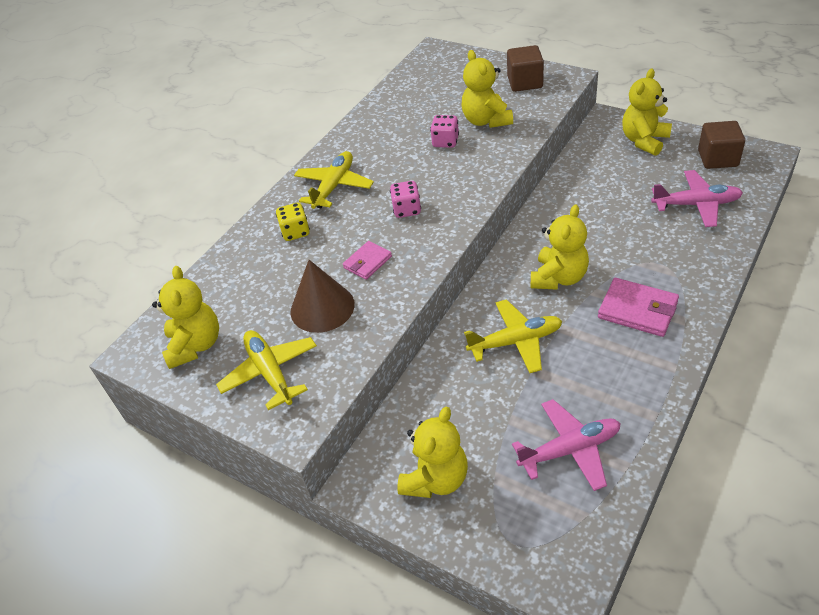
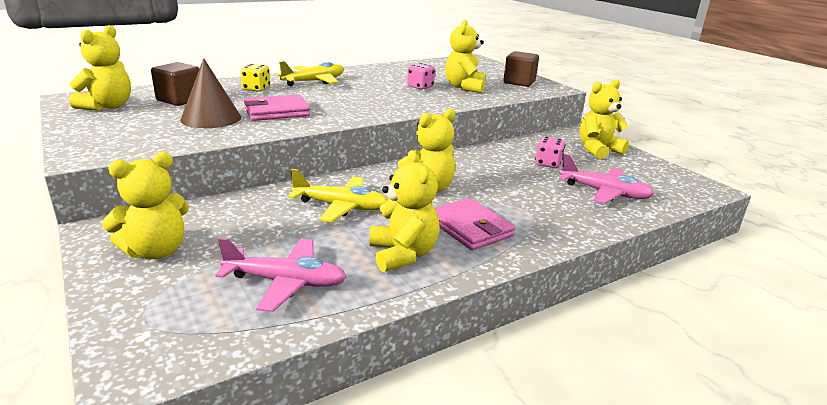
camera: 20 degrees right, 20 degrees down
yellow plane [216,330,317,410] -> none
pink wallet [343,241,392,280] -> pink wallet [244,94,310,121], size x1.61
pink dice [390,181,421,218] -> pink dice moved to [535,137,565,168]
brown cube [698,121,745,169] -> brown cube moved to [151,62,200,106]
none -> yellow teddy bear [370,150,440,272]

